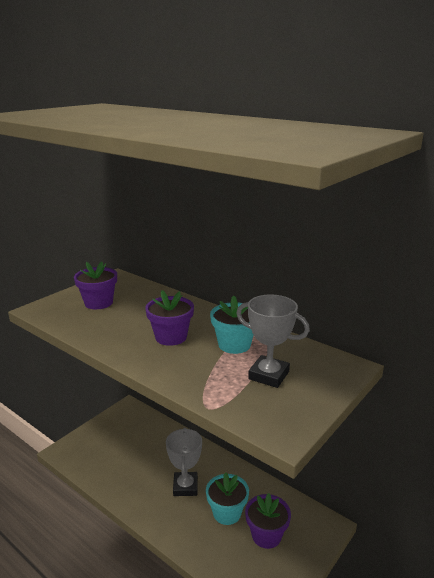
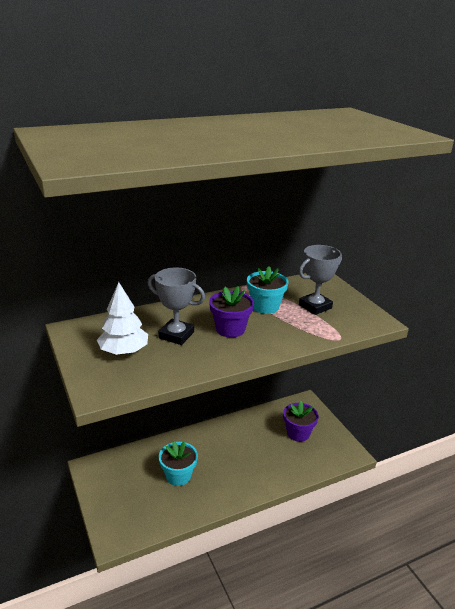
camera: 65 degrees left, 5 degrees up
purple flower pot [74,262,117,309] -> white tree [97,282,148,355]
grey trophy [166,428,202,496] -> grey trophy moved to [148,267,205,345]
turquoise flower pot [206,472,249,525] -> turquoise flower pot moved to [159,441,198,486]

